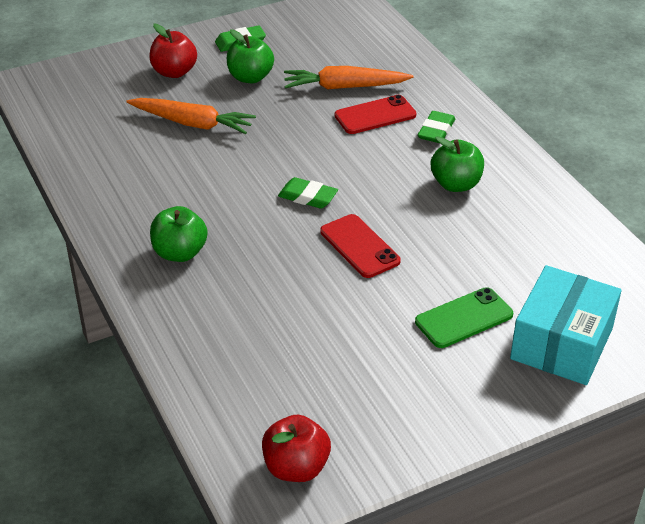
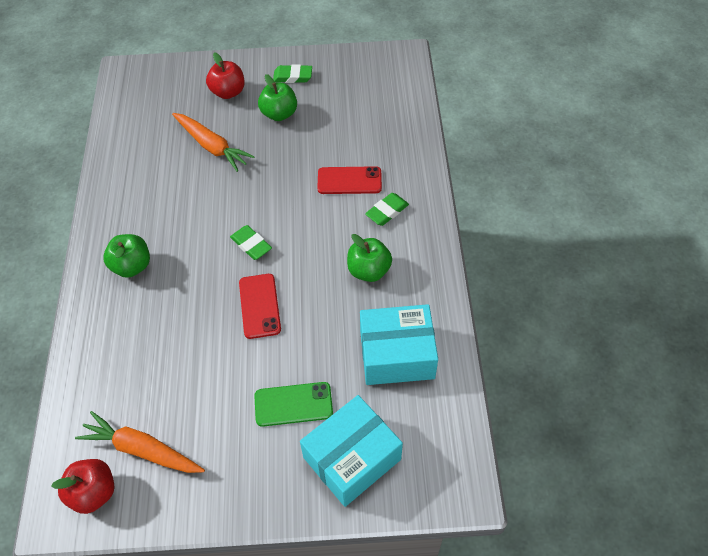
camera: 25 degrees right, 15 degrees up
orange carrot [284,66,413,90] -> orange carrot moved to [75,411,205,473]
none -> turquoise box [360,304,438,385]

